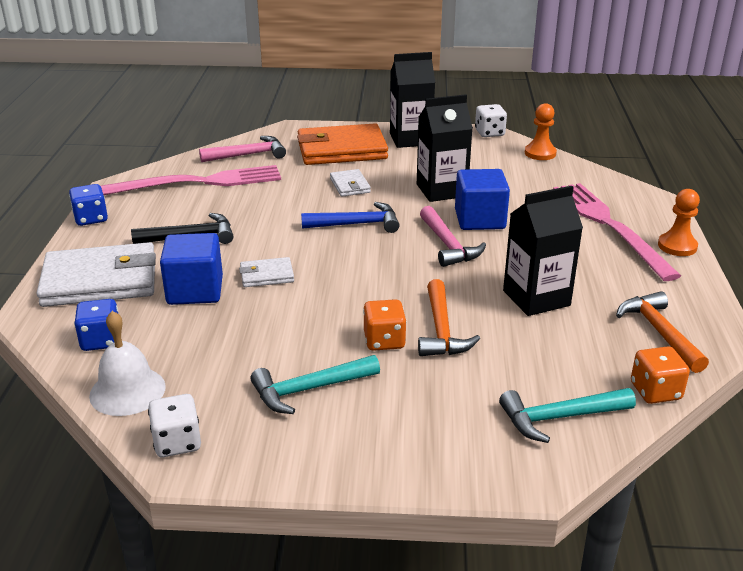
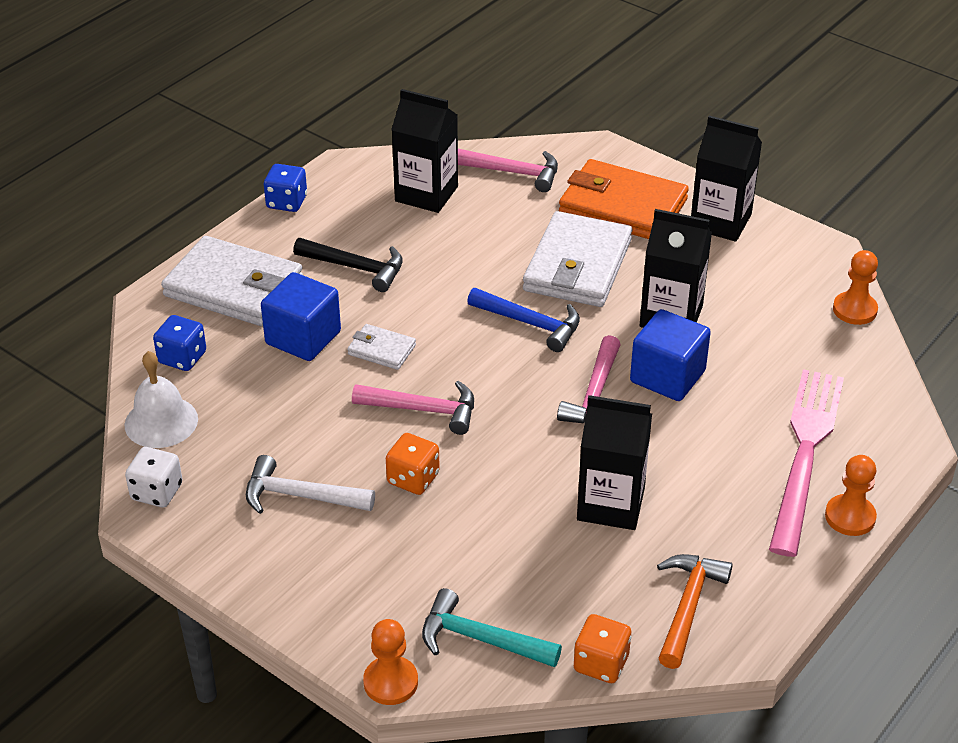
camera: 35 degrees right, 10 degrees up
pink fork [101,165,281,195] -> black carton [391,89,458,213]
turquoise hammer [250,355,380,414] -> white hammer [246,455,375,514]
white wallet [330,169,371,197] -> white wallet [523,211,632,307], size x2.11
orange hammer [418,279,480,356] -> none
white dice [475,104,507,137] -> none
none -> pink hammer [352,381,474,435]
none -> orange pawn [363,619,418,705]

